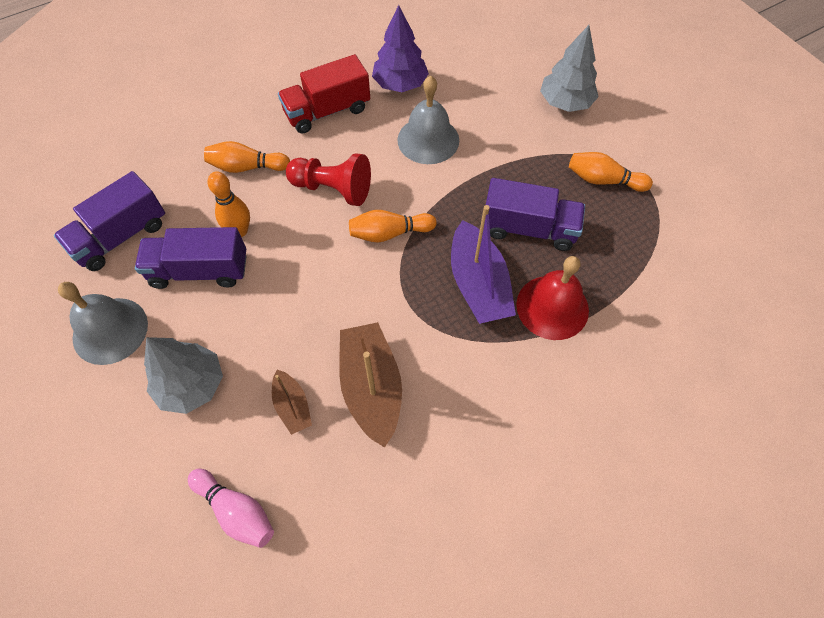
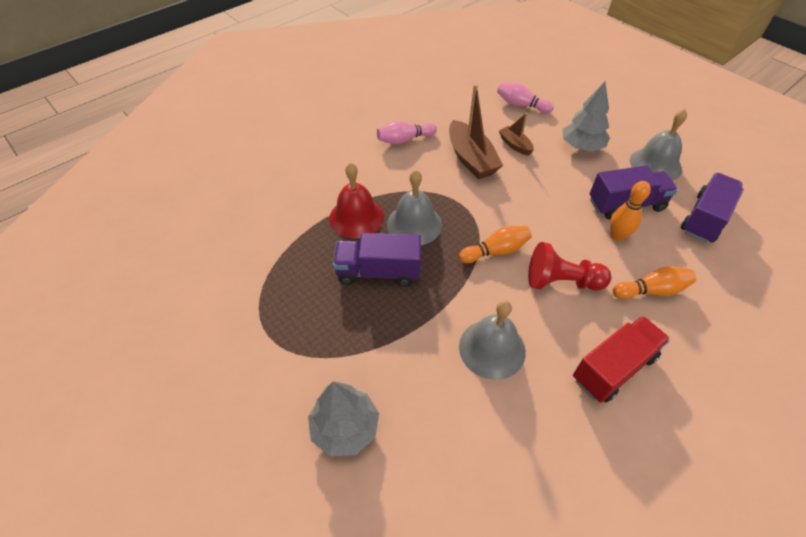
camera: 170 degrees right, 10 degrees down
purple tree [372,5,429,92] -> none
purple boat [451,205,516,324] -> grey bell [387,170,442,245]
orange bowling pin [569,152,653,192] -> none
none -> pink bowling pin [377,121,437,145]

